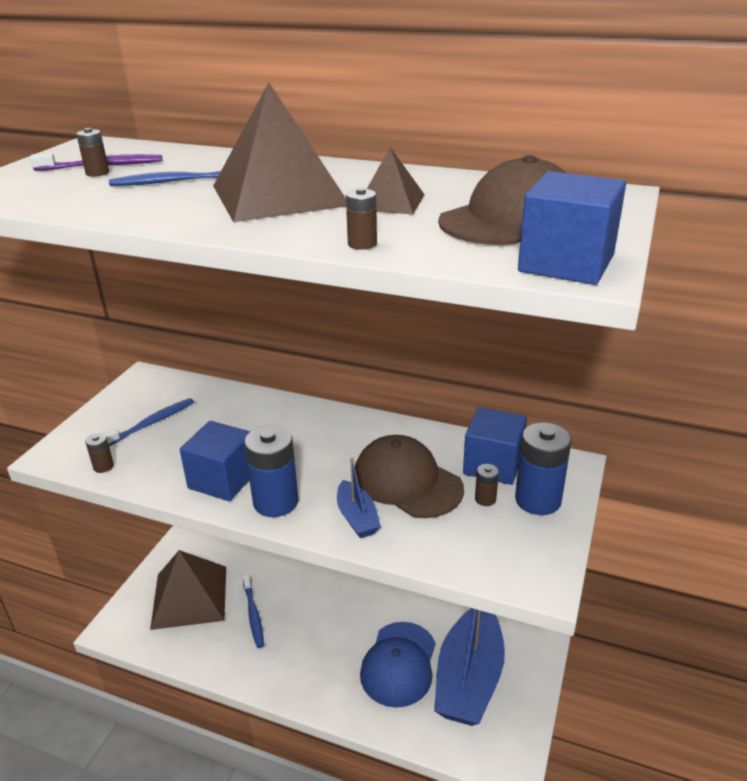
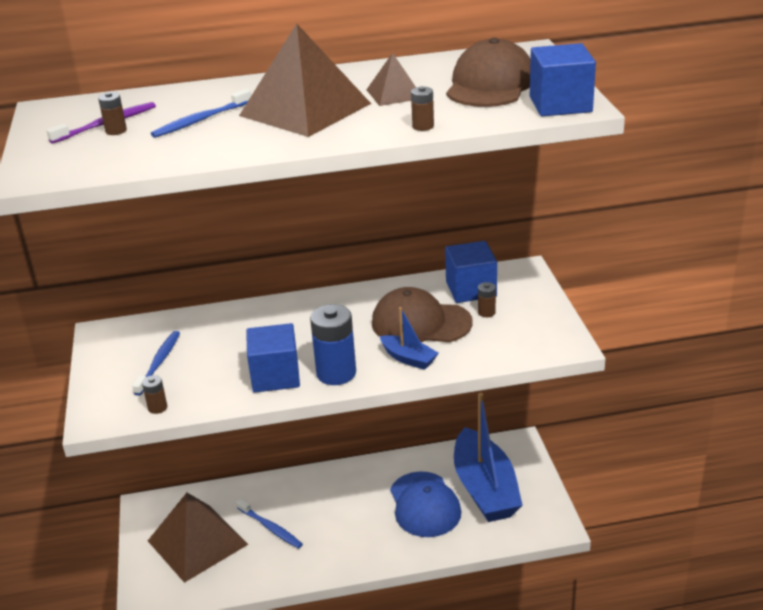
camera: 30 degrees left, 0 degrees up
blue battery [515,422,572,515] -> none

